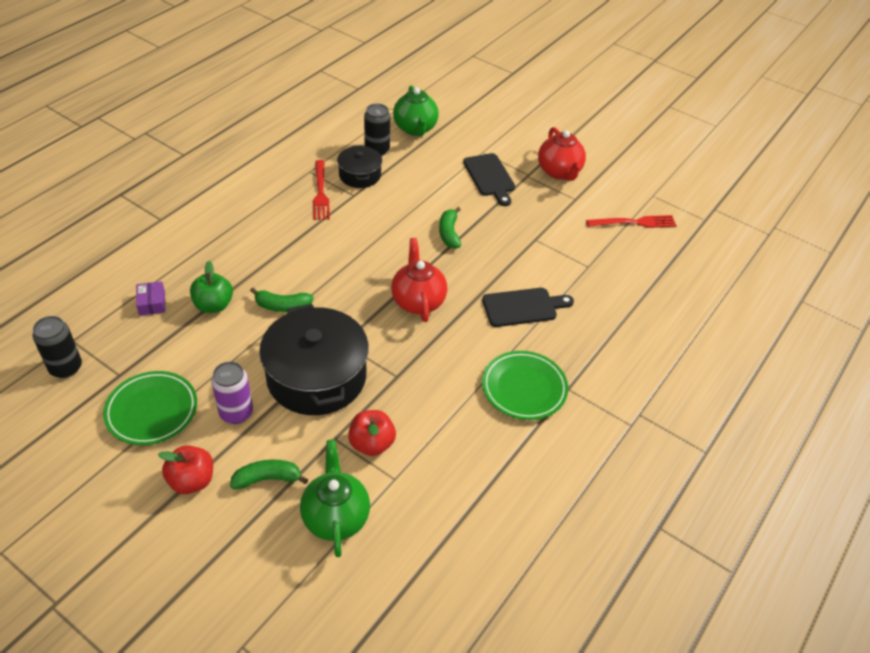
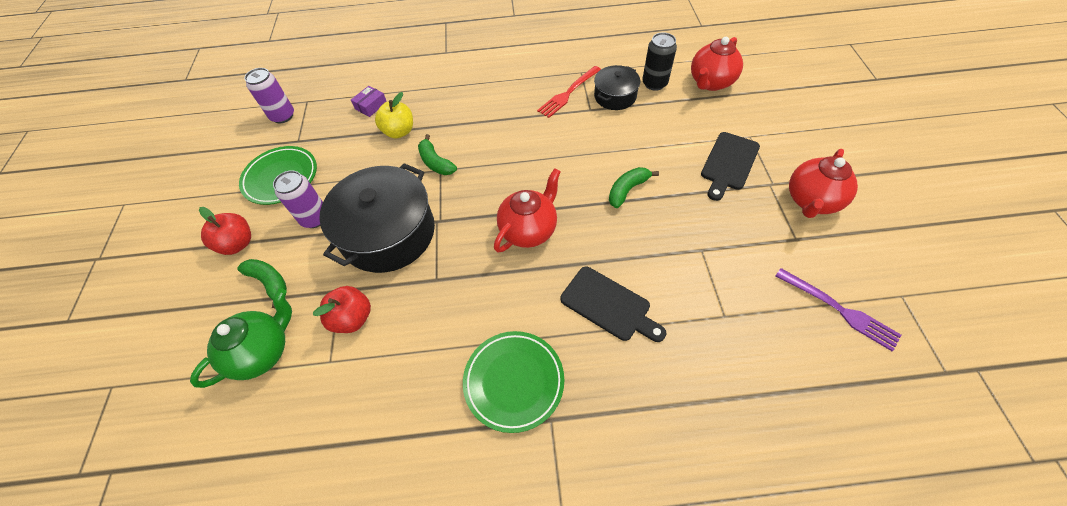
camera: 55 degrees right, 10 degrees up
black can [33,316,82,378] -> purple can [244,68,294,123]
green apple [190,261,233,313] -> yellow apple [375,92,413,139]
green teapot [393,86,439,136] -> red teapot [691,37,743,91]
red fork [586,215,677,228] -> purple fork [776,268,901,352]

